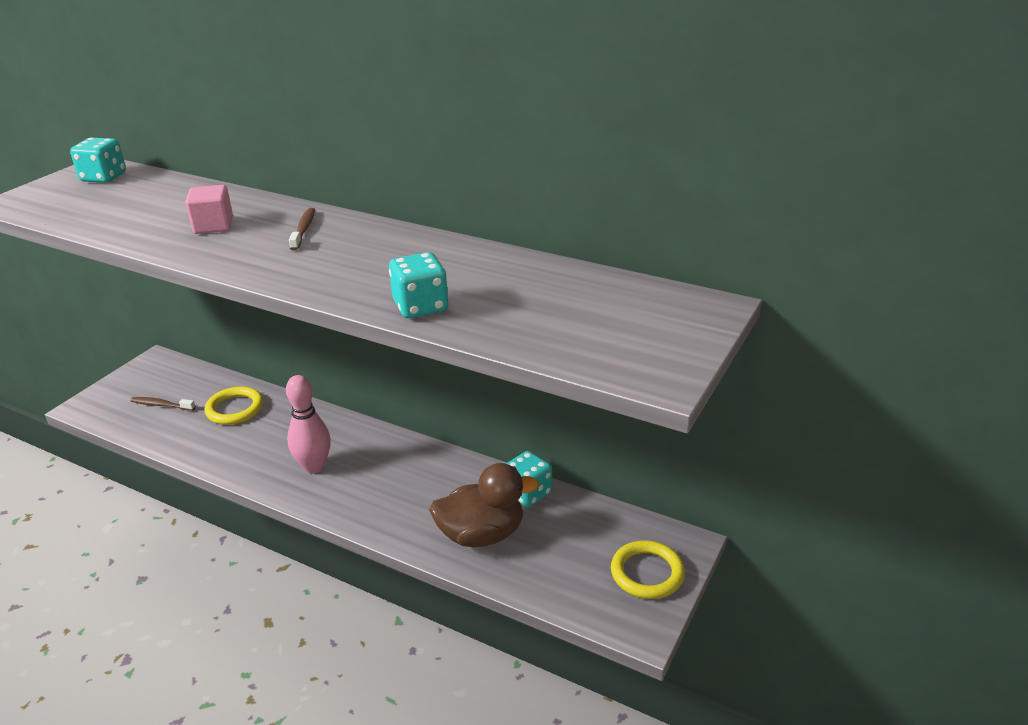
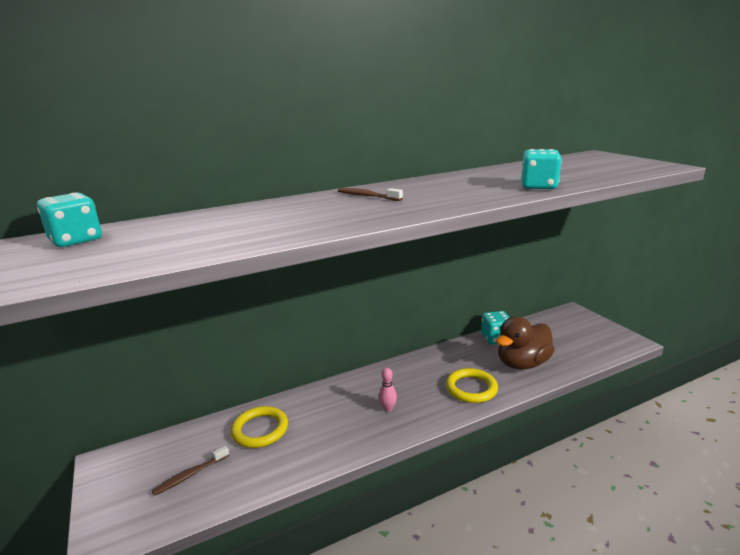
camera: 55 degrees left, 10 degrees down
pink cube [185,185,233,234] -> none
pink bowling pin [286,375,331,474] -> pink bowling pin [379,368,397,412], size x0.51
brown duck [429,463,539,547] -> brown duck turned 150 degrees counterclockwise [496,316,555,369]
yellow ring [611,540,685,599] -> yellow ring moved to [446,368,498,403]

